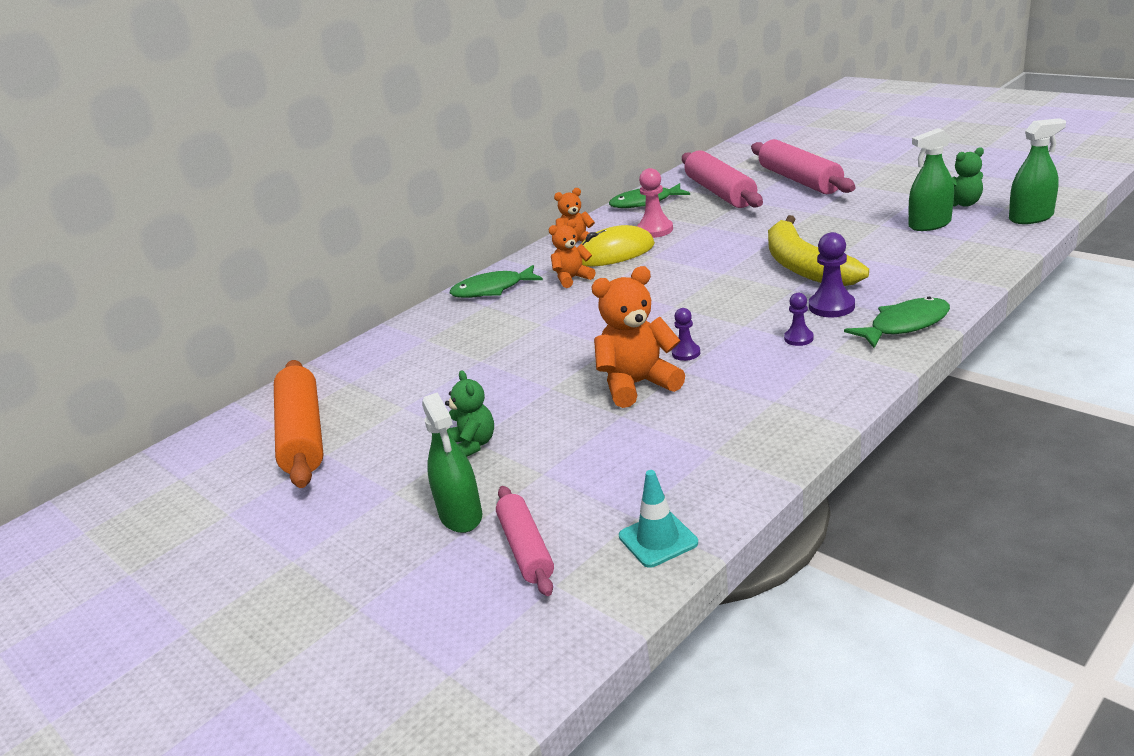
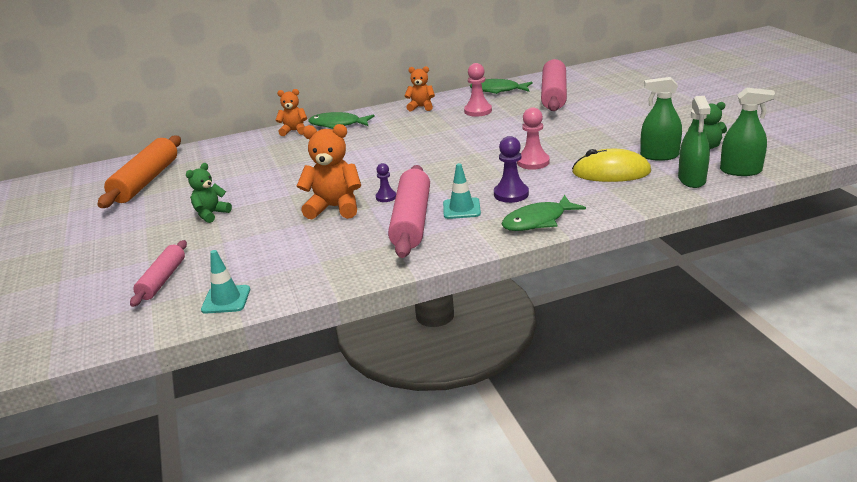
camera: 25 degrees right, 0 degrees up
green spray bottle [422,392,482,533] -> green spray bottle moved to [678,96,711,188]
green teddy bear [445,370,494,457] -> green teddy bear turned 150 degrees counterclockwise [186,163,232,223]
orange teddy bear [549,219,595,288] -> orange teddy bear moved to [276,89,307,136]
yellow mouse [581,225,655,267] -> yellow mouse moved to [572,149,651,182]
pink rolling pin [751,139,855,194] -> pink rolling pin moved to [388,165,430,258]
yellow banana [768,215,869,286] -> pink pawn [517,107,550,170]
purple pawn [784,293,814,346] -> turquoise traffic cone [443,163,481,219]
green fish [844,297,950,348] -> green fish turned 150 degrees clockwise [502,195,586,231]

